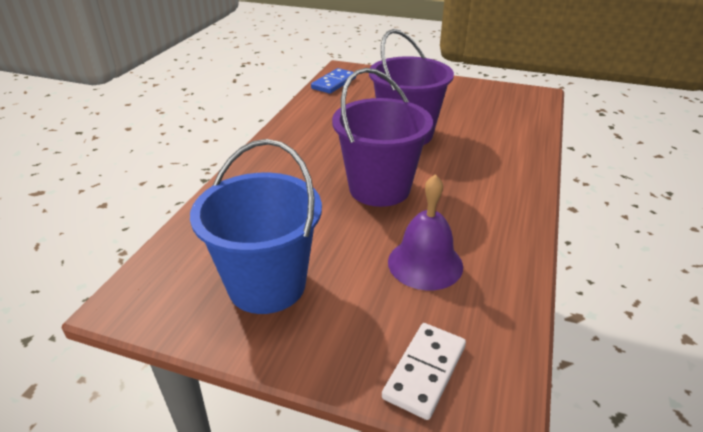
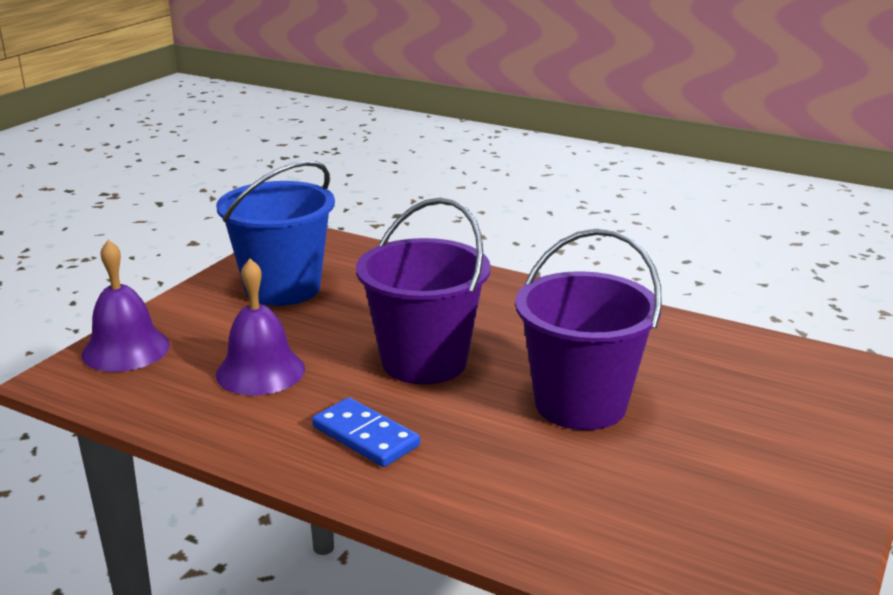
camera: 100 degrees right, 10 degrees down
blue domino [311,68,356,94] -> blue domino moved to [312,398,420,467]
white domino [382,323,466,420] -> purple bell [82,240,170,372]

